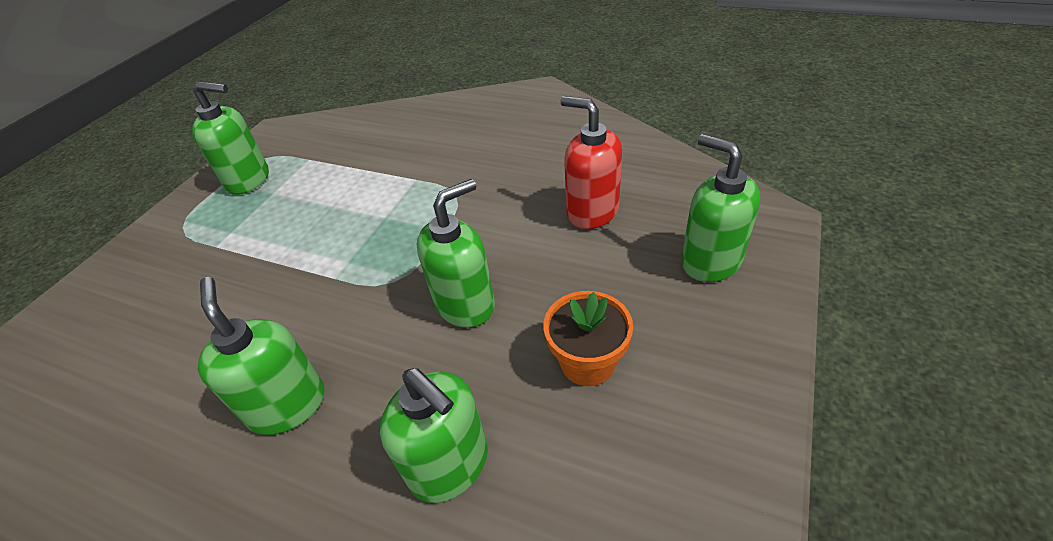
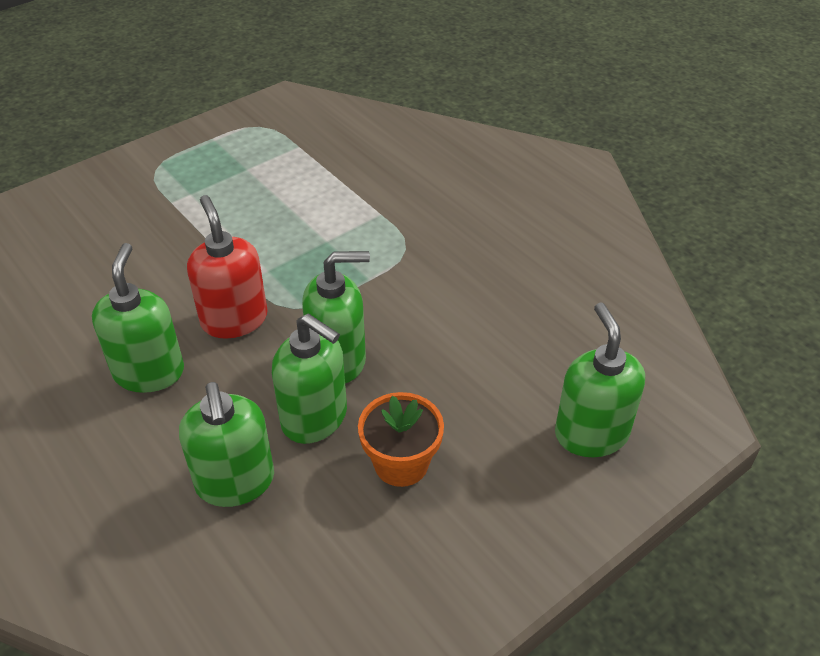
camera: 25 degrees right, 0 degrees up
green soap dispenser [192,81,269,195] -> green soap dispenser moved to [272,314,347,444]
red soap dispenser [560,96,622,229] -> red soap dispenser moved to [187,195,267,339]

